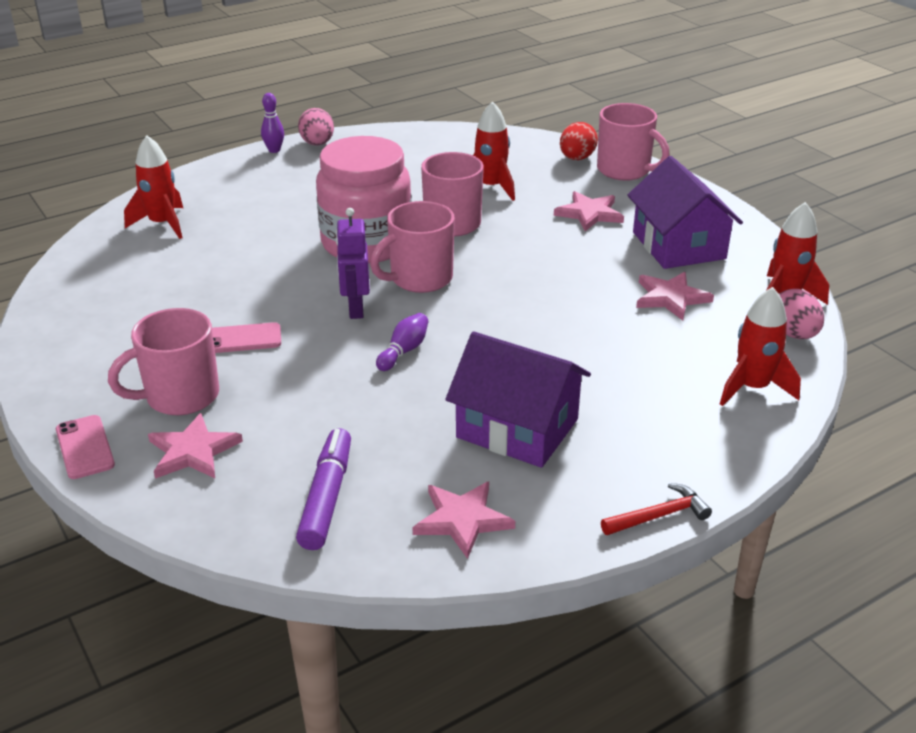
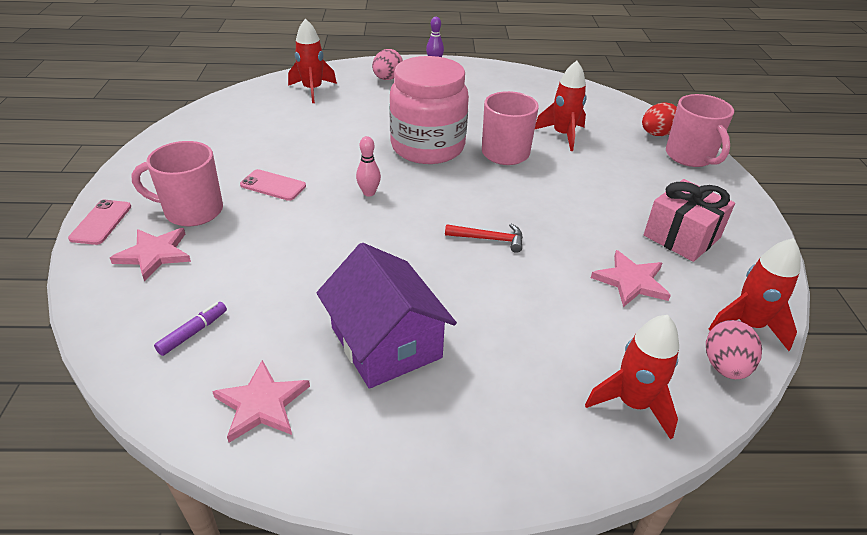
camera: 30 degrees right, 5 degrees up
purple marker [296,428,351,550] -> purple marker [154,302,227,356], size x0.58
pink egg [298,108,334,146] -> pink egg moved to [372,49,403,80]
purple robot [336,208,370,319] -> pink bowling pin [356,136,381,196]
pink mug [370,201,455,293] -> none
purple bowling pin [376,313,428,371] -> none
pink star [554,191,624,231] -> none
red hammer [601,483,712,535] -> red hammer moved to [445,224,523,253]
purple house [627,156,743,269] -> pink gift [644,179,735,262]

